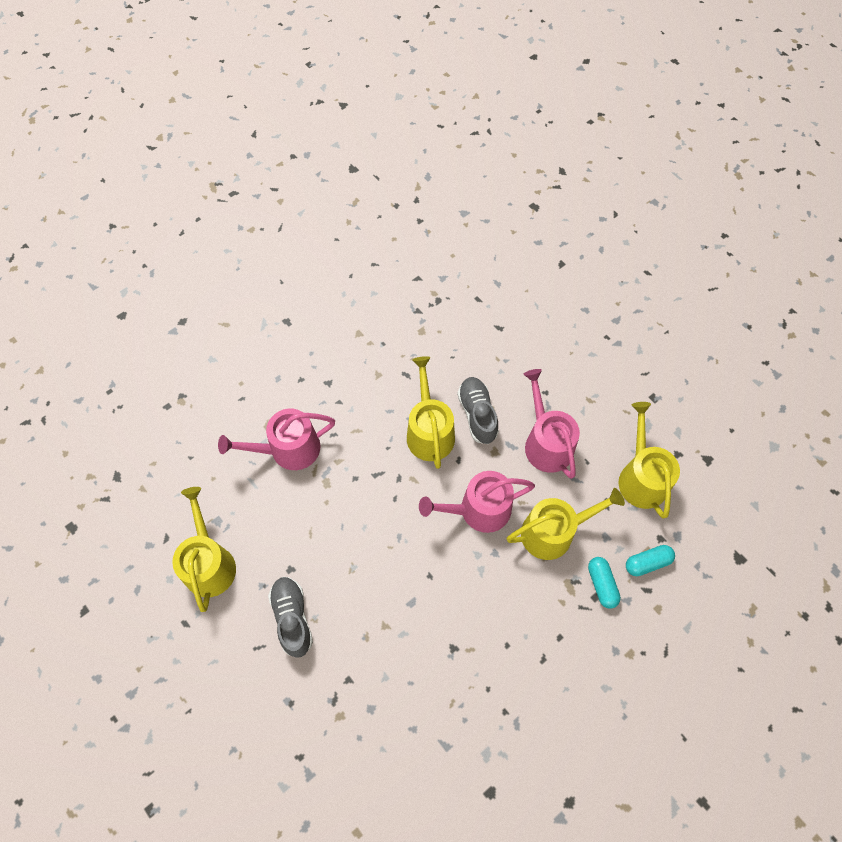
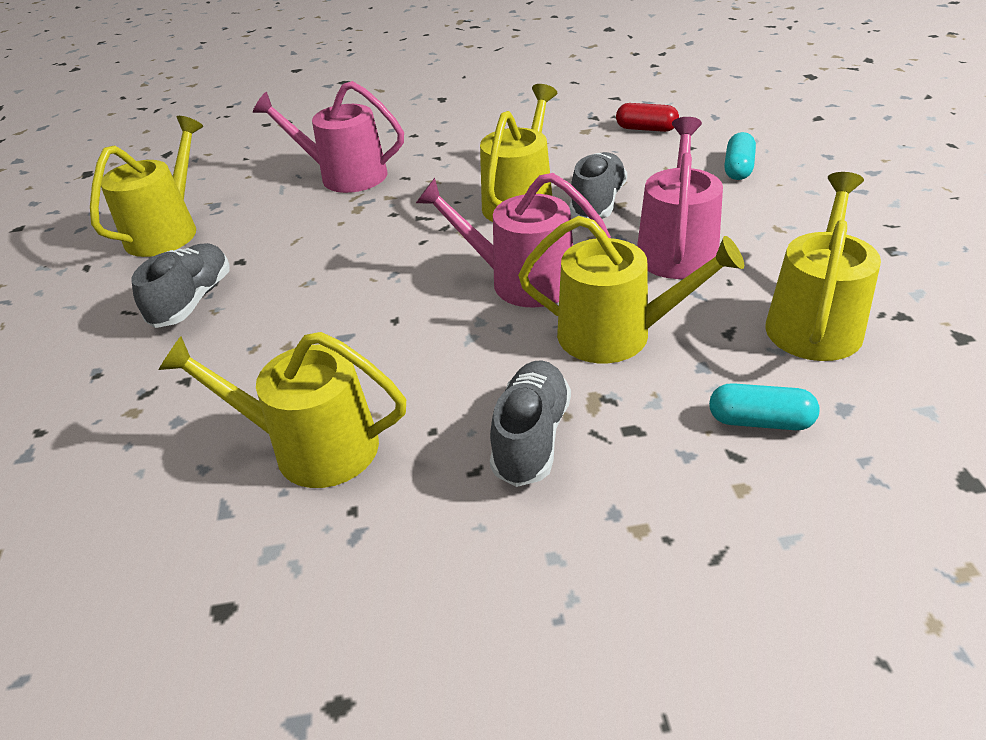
camera: 35 degrees right, 25 degrees down
turquoise capsule [588,557,621,609] -> turquoise capsule moved to [724,132,756,180]
none -> yellow watering can [159,332,406,488]
none -> grey shoe [490,360,571,487]
none -> red capsule [616,103,679,132]

